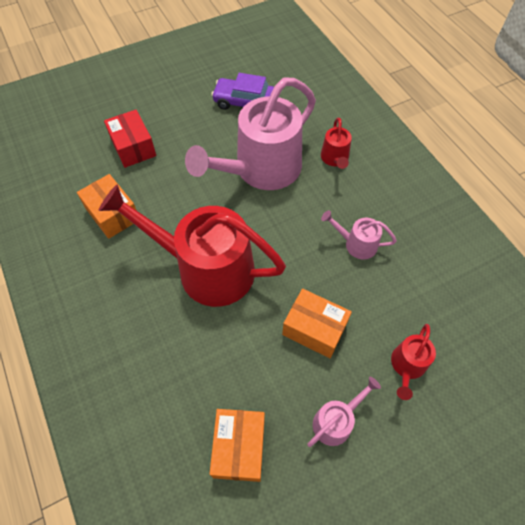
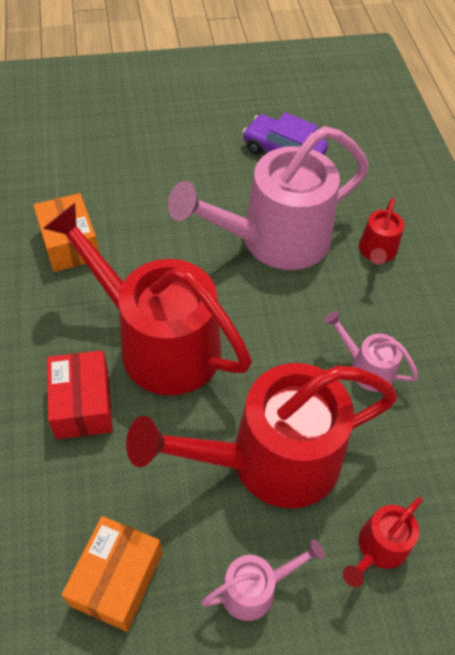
camera: 15 degrees right, 5 degrees down
red box [104,109,156,168] -> red box moved to [47,350,113,439]
orange box [282,288,352,358] -> red watering can [126,363,398,508]

